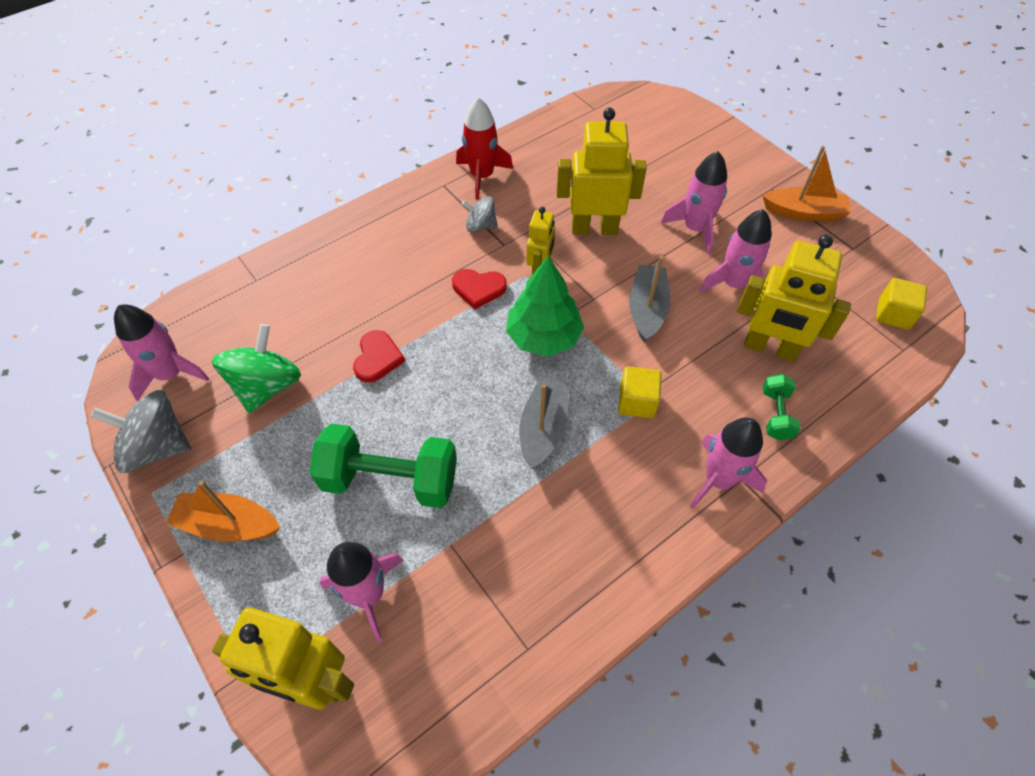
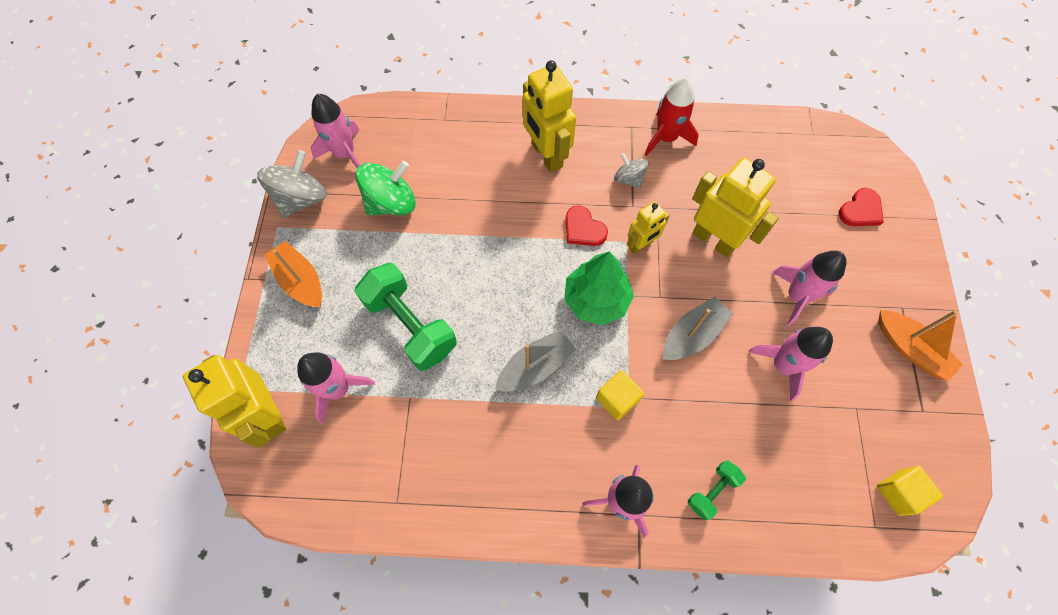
camera: 40 degrees right, 10 degrees up
grey spinning top [90,390,191,473] -> grey spinning top turned 75 degrees clockwise [257,150,327,218]
red heart [353,330,405,383] -> red heart moved to [839,188,884,226]
yellow robot [737,235,851,362] -> yellow robot moved to [523,60,576,172]

